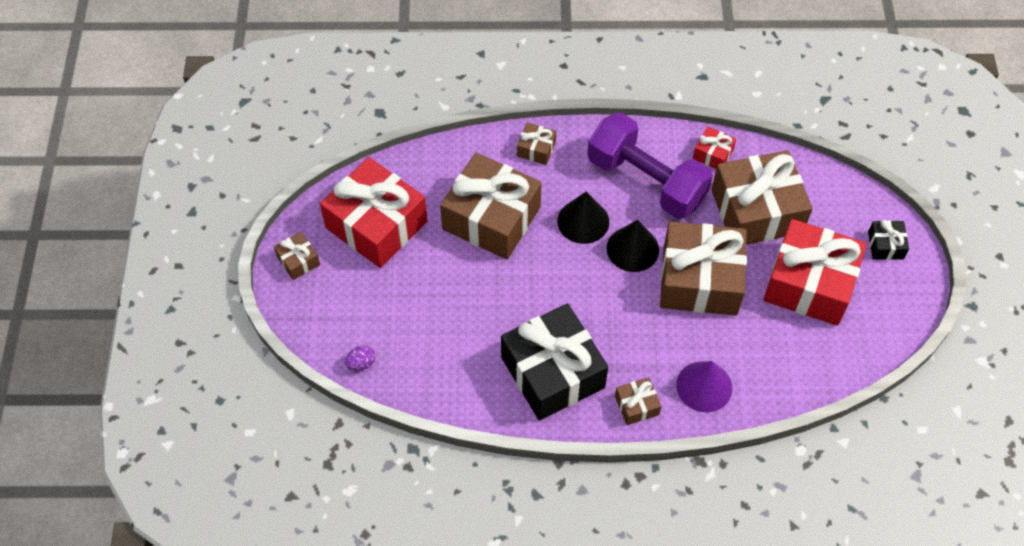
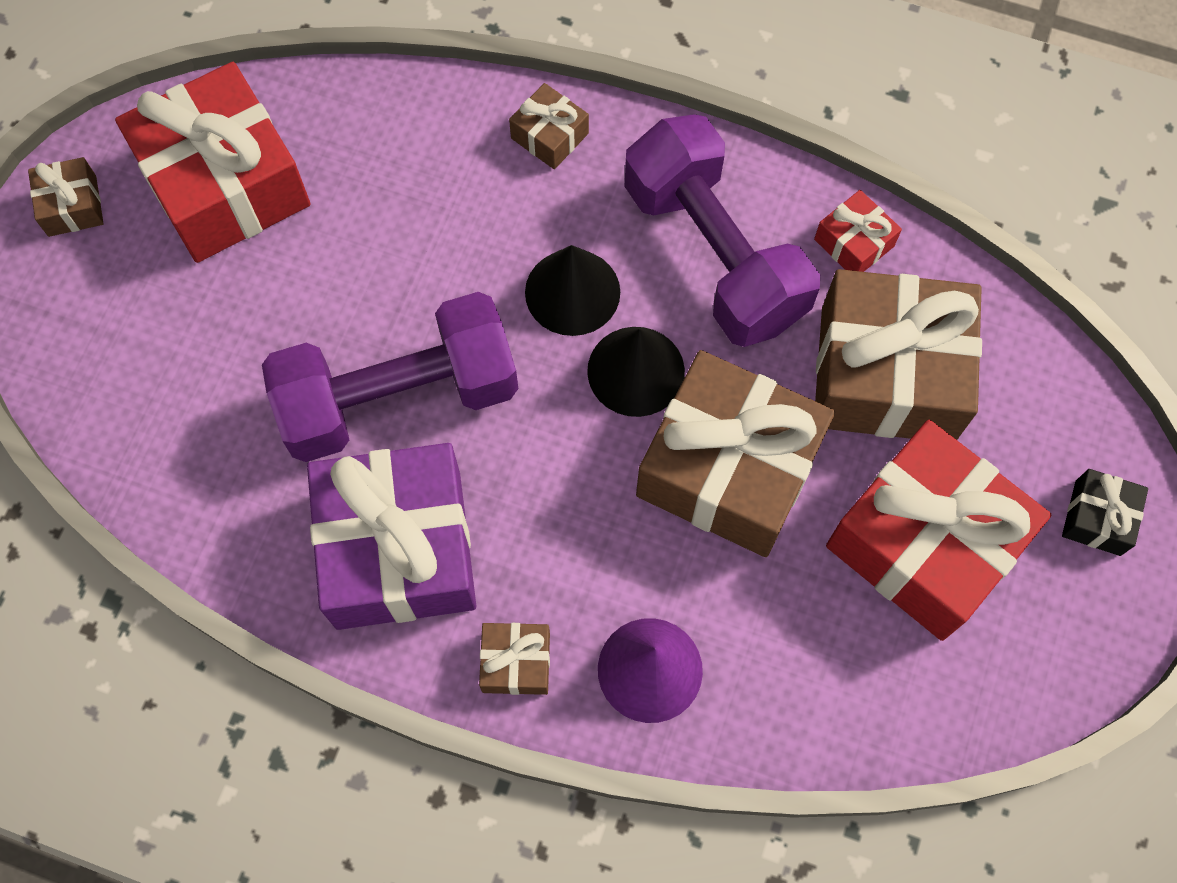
camera: 20 degrees right, 10 degrees up
purple egg [345,346,375,370] -> none
brown gift [440,153,542,259] -> none
black gift [501,303,608,421] -> purple gift [307,443,476,630]
none -> purple dumbbell [262,292,518,462]

